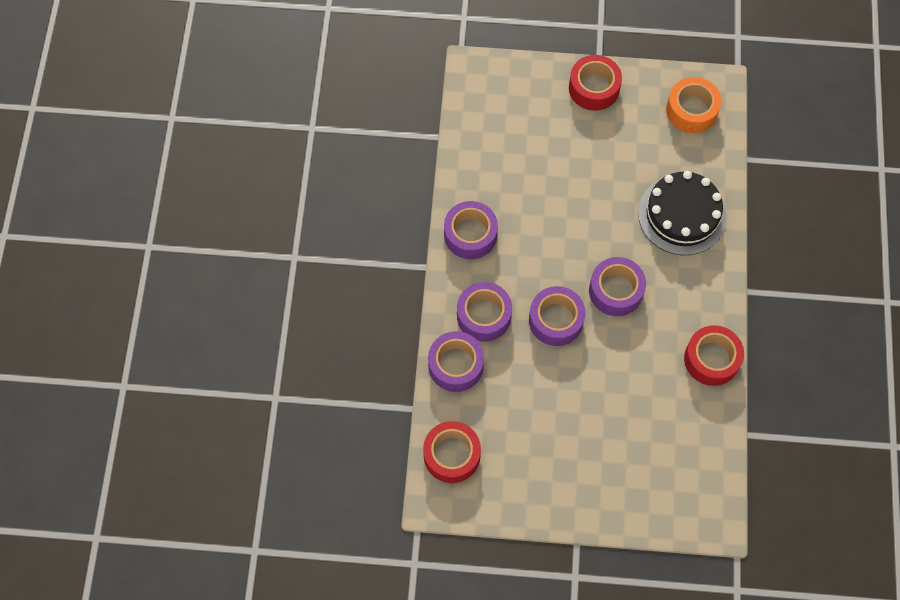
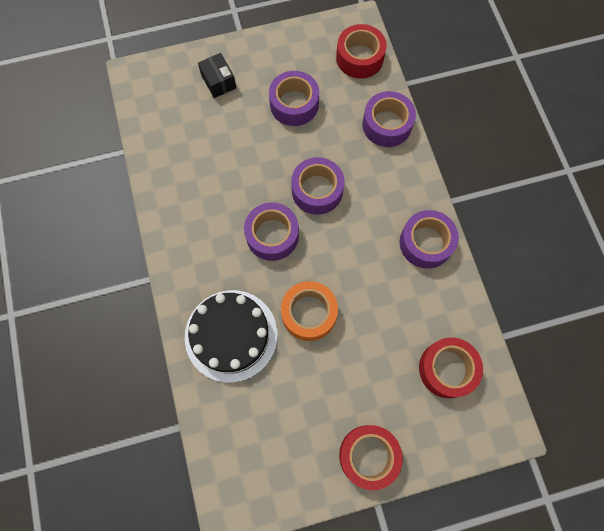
camera: 160 degrees right, 5 degrees up
purple tape [457,282,512,342] -> purple tape moved to [269,71,319,126]
orange tape [666,77,722,133] -> orange tape moved to [281,281,338,341]
red tape [684,325,744,386] -> red tape moved to [419,337,483,398]
none -> black box [198,53,236,98]

